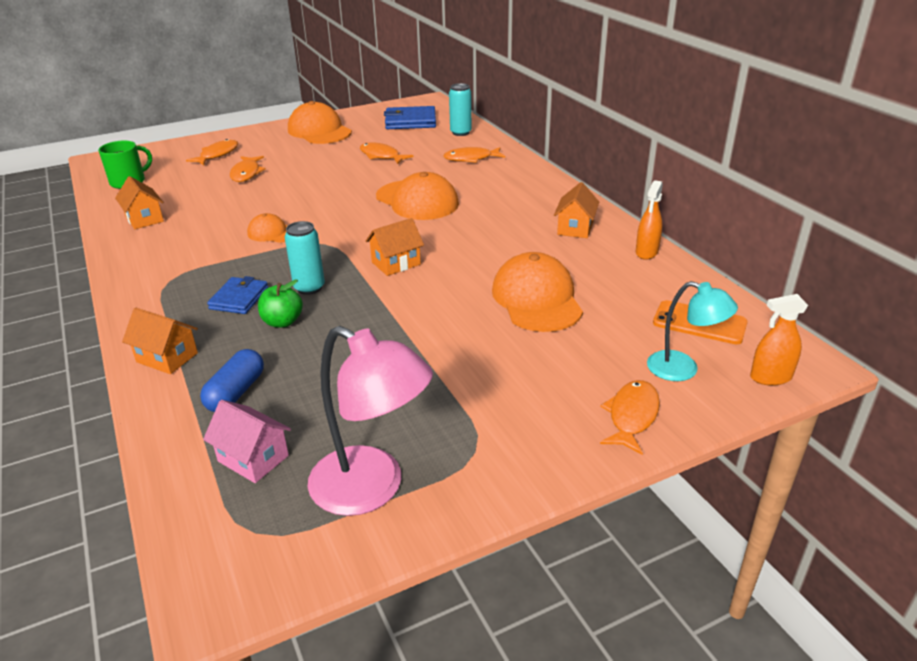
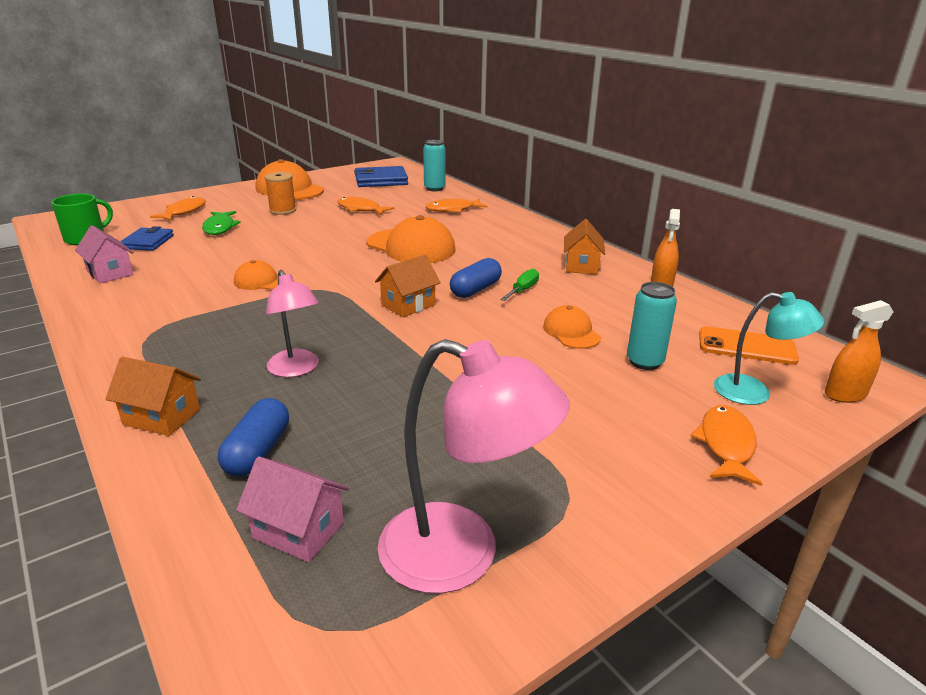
camera: 10 degrees left, 5 degrees down
orange house [115,176,164,229] -> pink house [75,225,134,283]
blue wallet [207,276,268,314] -> blue wallet moved to [120,226,174,251]
orange fish [230,156,265,182] -> green fish [202,211,241,235]
green apple [258,279,303,328] -> pink lamp [266,270,319,377]
turquoise can [285,221,325,295] -> turquoise can moved to [627,282,677,370]
orange cap [492,252,583,332] -> orange cap [543,305,601,349], size x0.55
none -> orange spool [264,172,296,215]
none -> blue capsule [450,258,502,298]
none -> green screwdriver [500,269,539,301]

